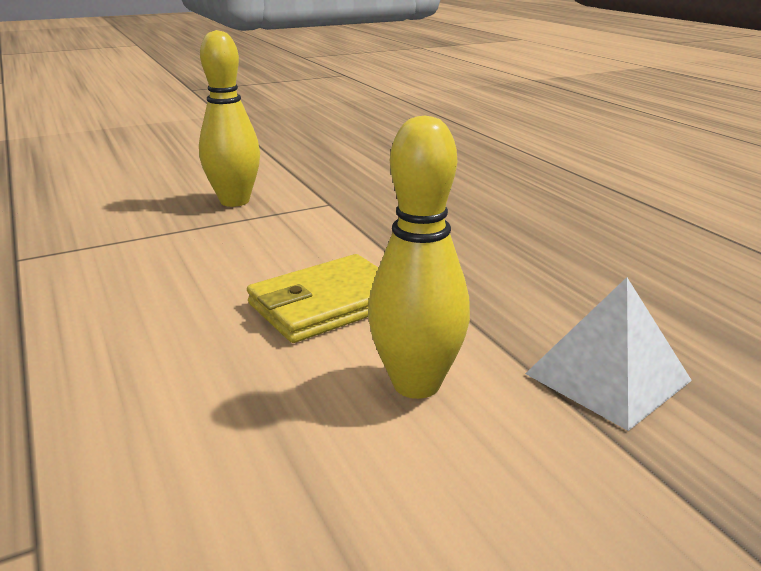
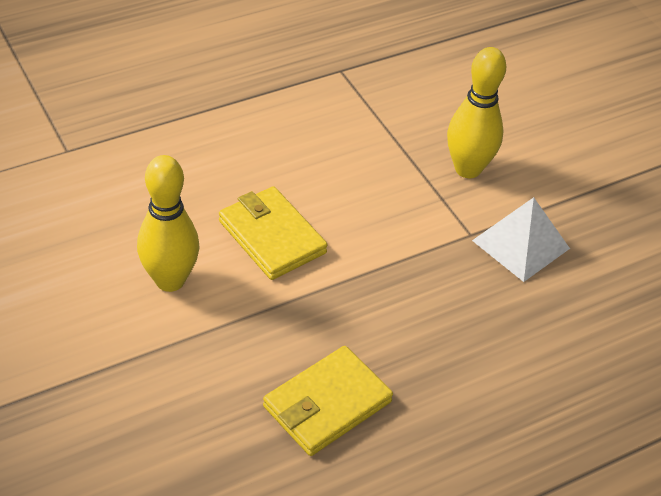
camera: 85 degrees right, 20 degrees up
white pyramid [525,277,692,431] -> white pyramid moved to [472,197,570,282]
none -> yellow wallet [263,346,393,456]

